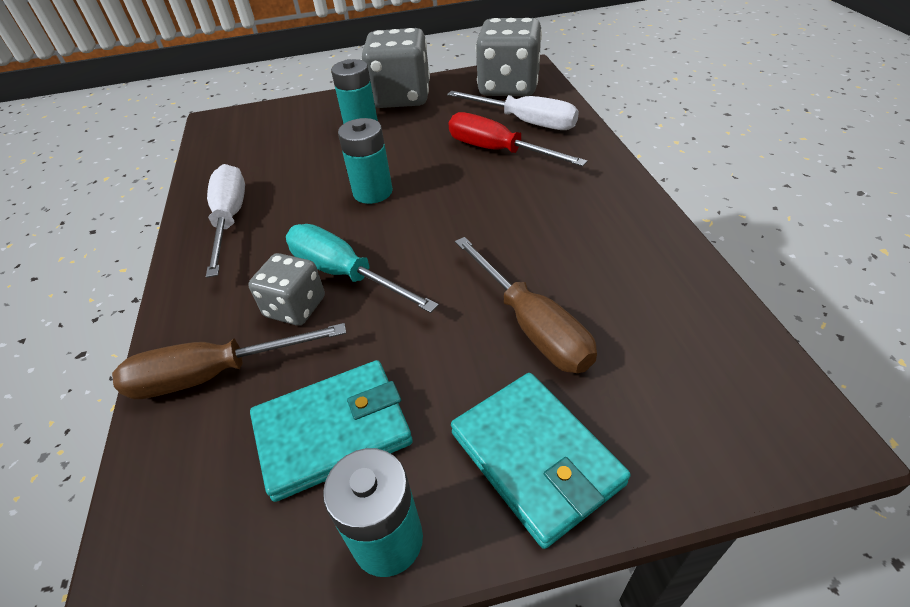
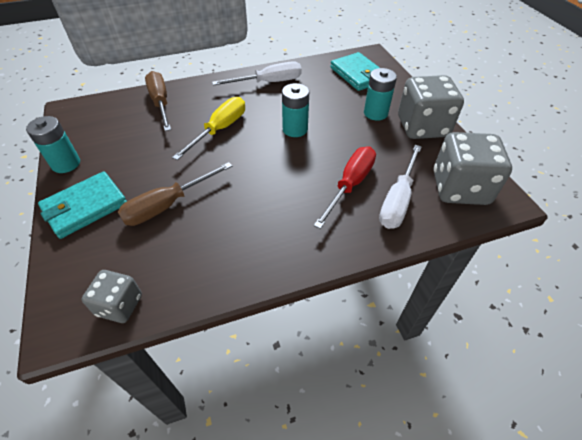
camera: 80 degrees right, 5 degrees up
grey dice [248,253,325,326] -> grey dice moved to [82,270,142,323]
turquoise wallet [250,360,413,502] -> turquoise wallet moved to [330,52,380,91]
turquoise screwdriver [286,224,439,313] -> yellow screwdriver [172,97,245,160]

